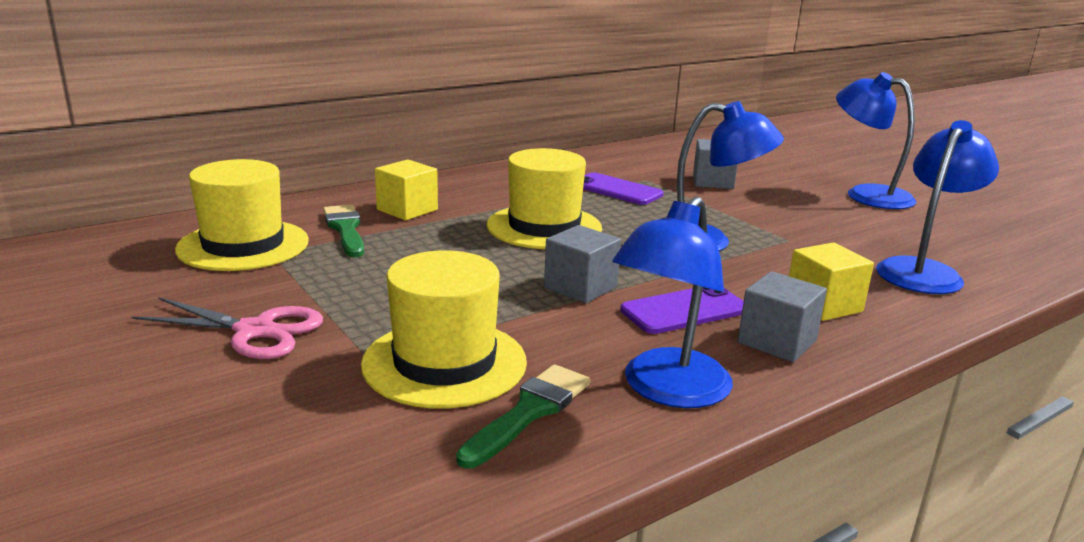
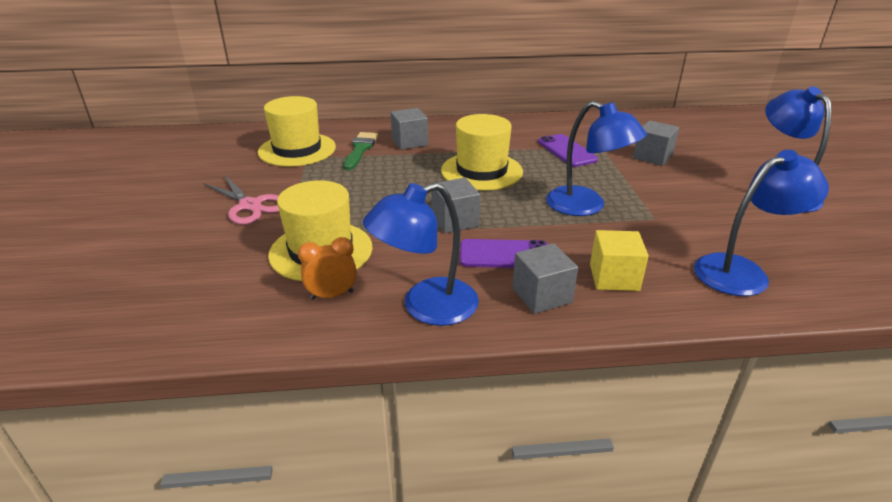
camera: 30 degrees right, 10 degrees up
yellow cube [375,159,438,220] -> grey cube [391,108,428,150]
green brush [456,364,590,469] -> orange clock [298,237,357,300]

